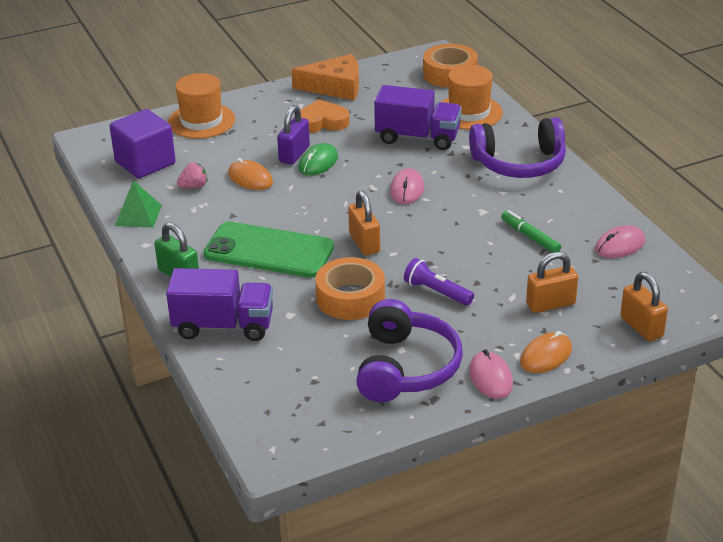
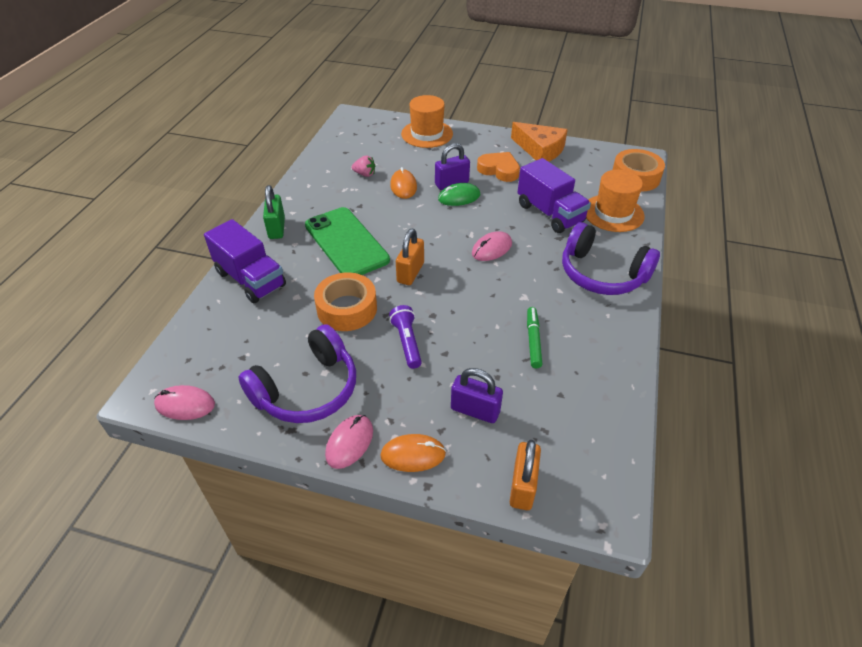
camera: 40 degrees right, 10 degrees up
purple cube [109,109,176,178] -> none
green pyramid [115,180,162,228] -> none
orange padlock [526,252,578,313] -> purple padlock [451,368,503,423]
pink mouse [595,225,645,258] -> pink mouse moved to [154,385,215,420]

